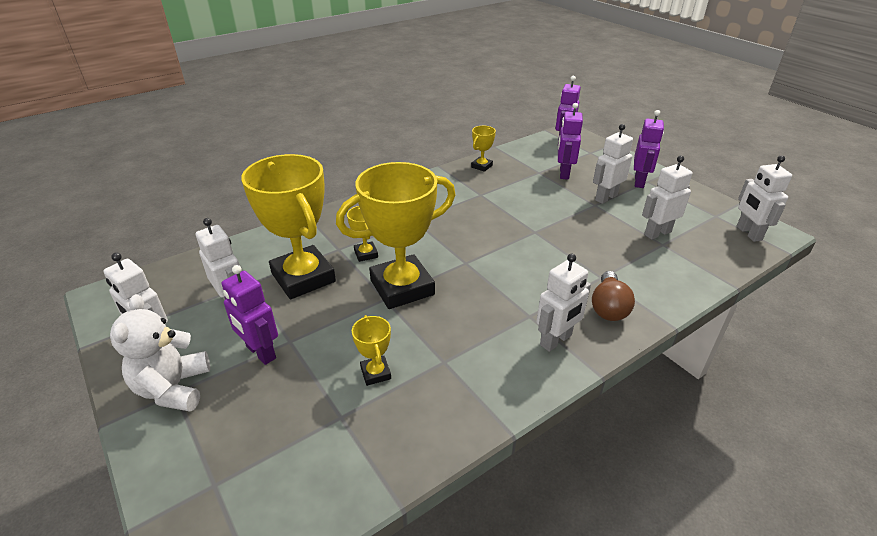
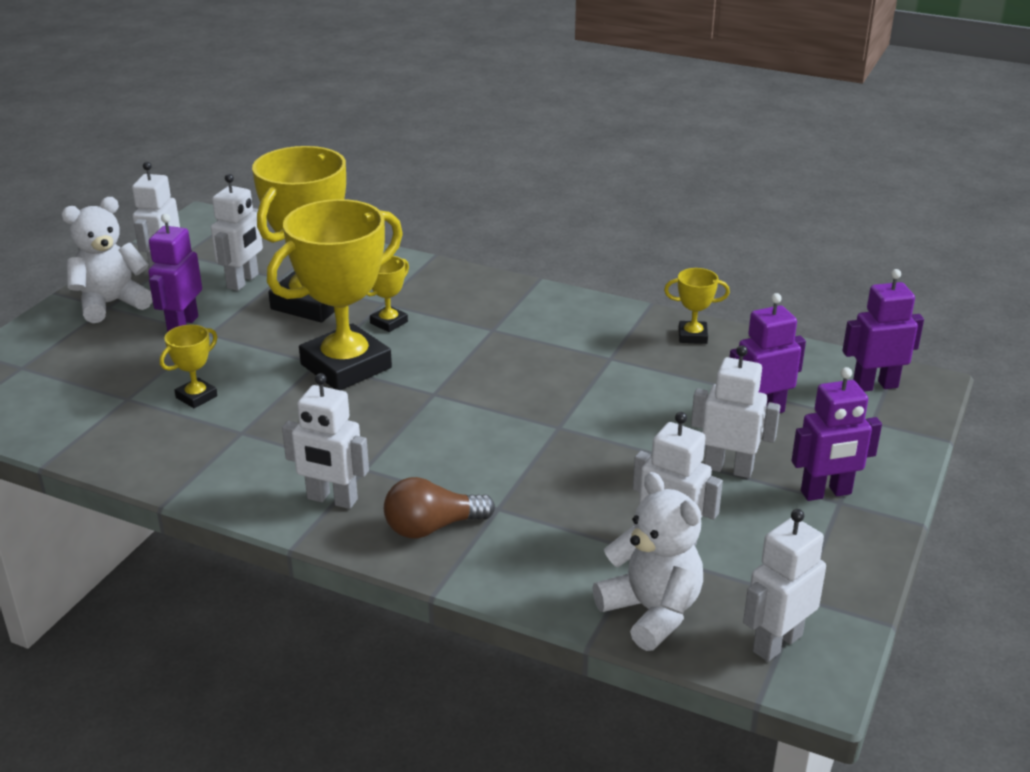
camera: 60 degrees right, 5 degrees down
yellow trophy [336,162,456,309] -> yellow trophy turned 75 degrees counterclockwise [267,199,403,390]
none -> white teddy bear [593,472,703,651]

